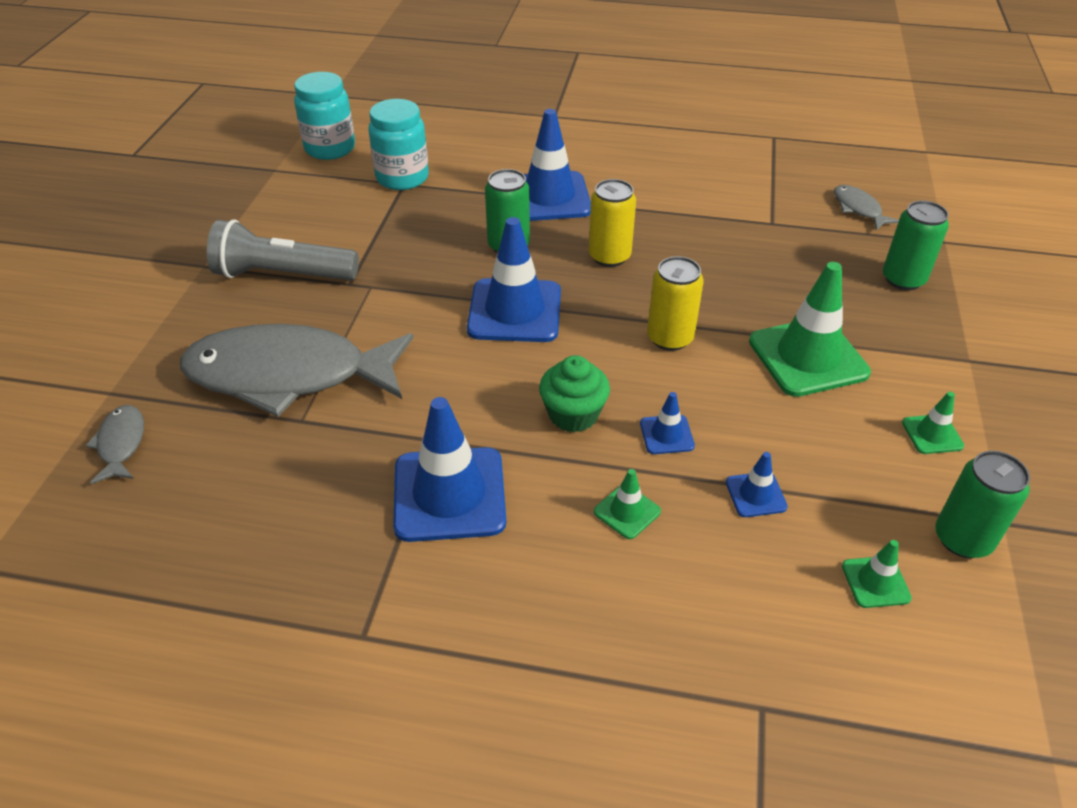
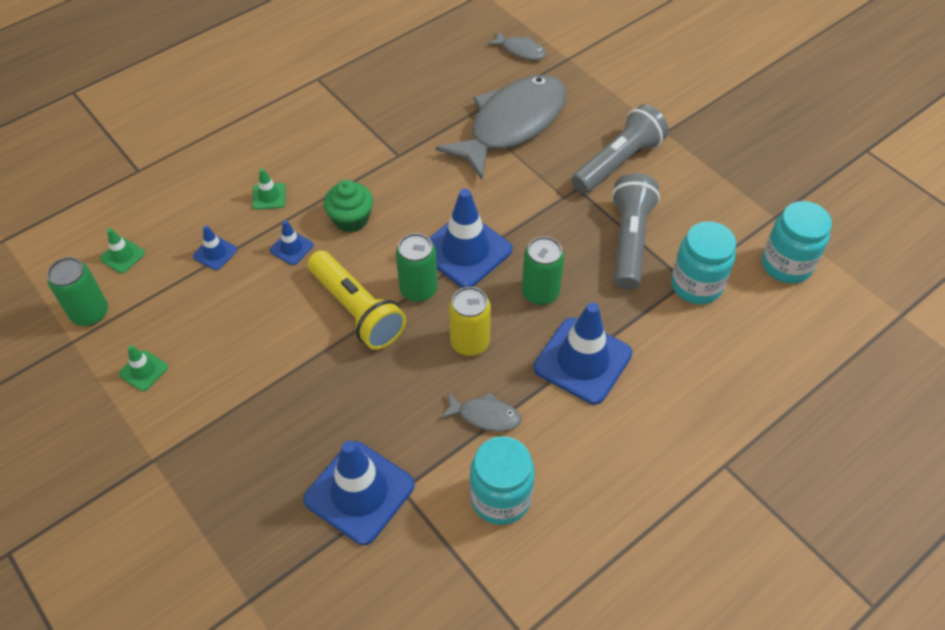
camera: 130 degrees right, 10 degrees up
blue traffic cone [393,397,506,542] -> blue traffic cone moved to [303,441,415,545]
yellow can [647,256,704,351] -> yellow flashlight [307,250,406,350]
green traffic cone [749,262,871,397] -> none
grey fish [834,185,899,230] -> grey fish moved to [440,392,521,431]
green can [883,201,949,290] -> green can moved to [396,233,438,302]
none -> turquoise jar [470,436,535,525]
none -> grey flashlight [612,173,660,290]

